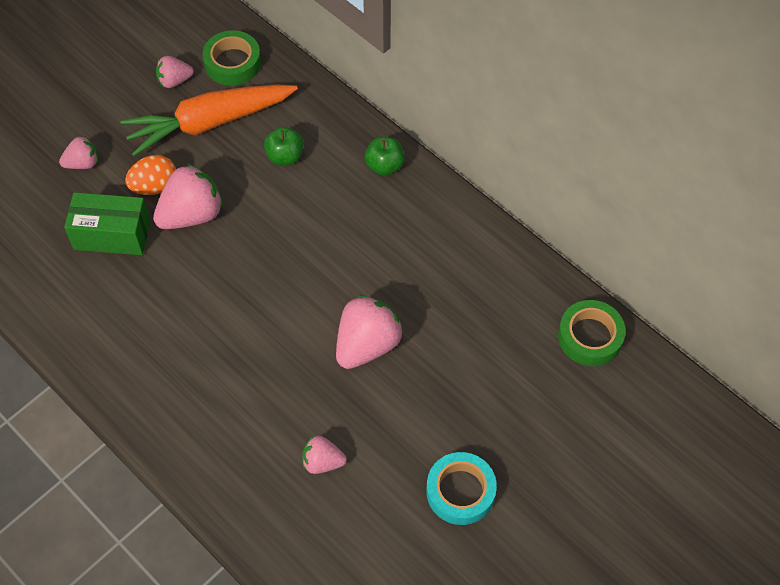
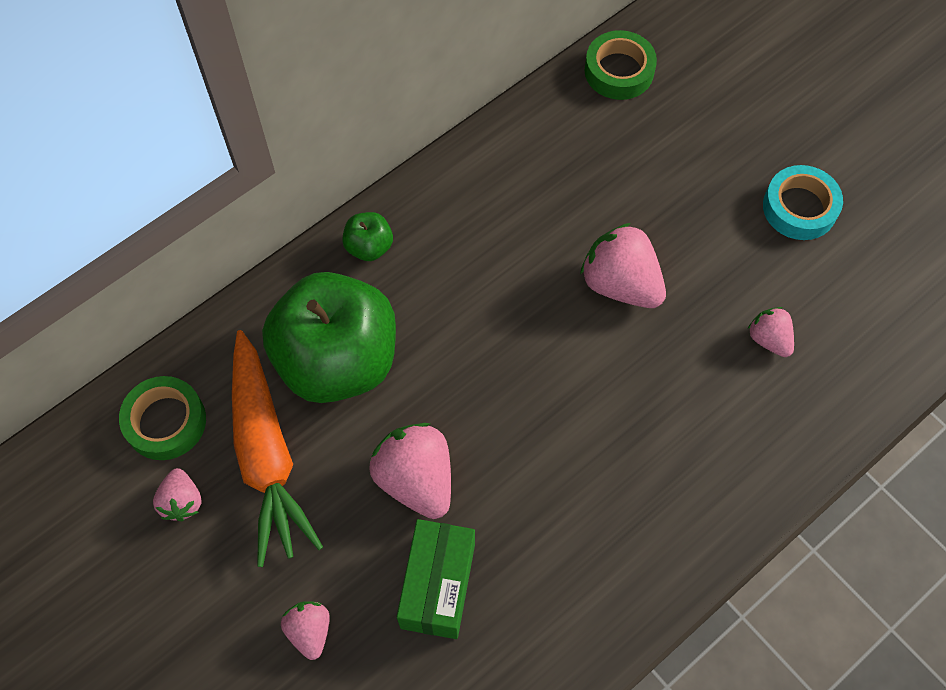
camera: 85 degrees left, 5 degrees up
orange egg [125,155,176,195] -> none
green apple [264,127,304,165] -> green apple [262,272,396,403], size x2.45
pink strawberry [302,436,347,474] -> pink strawberry turned 135 degrees clockwise [748,307,794,357]

